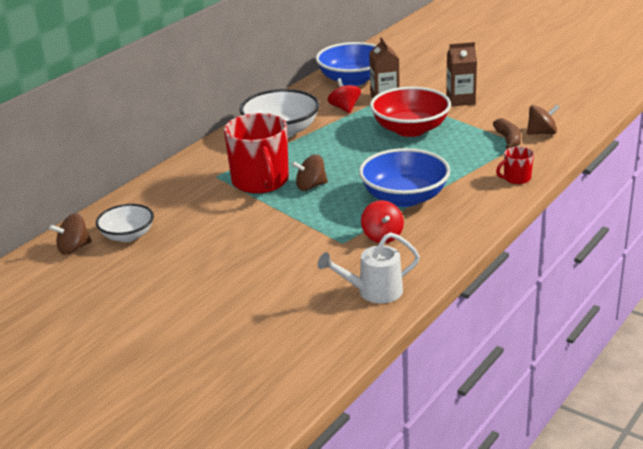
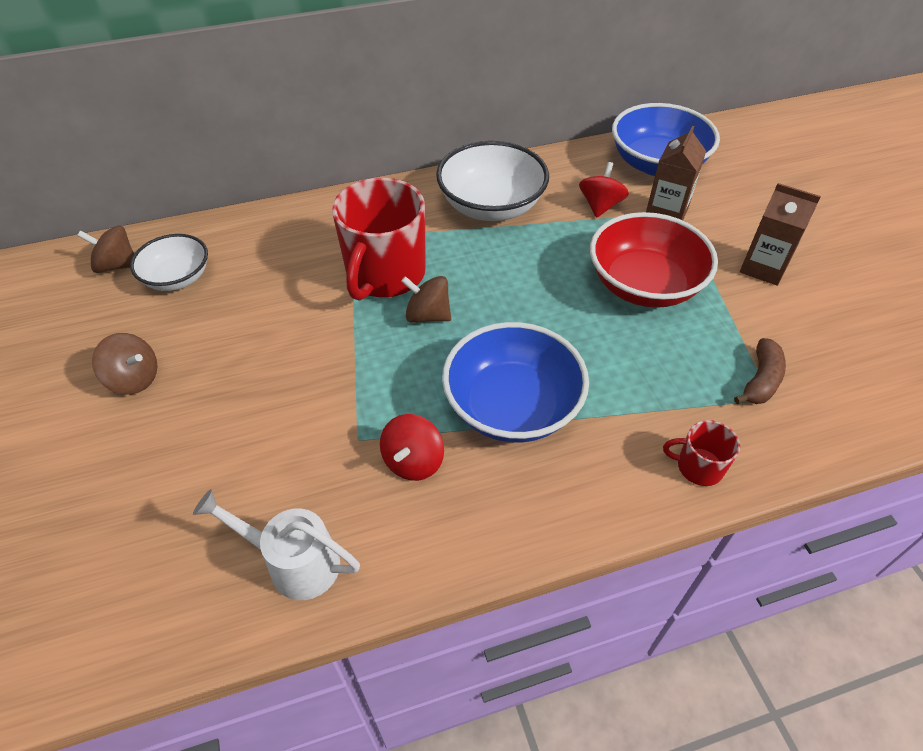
camera: 35 degrees right, 20 degrees up
brown spinning top [527,105,560,135] -> brown spinning top moved to [92,333,157,395]

